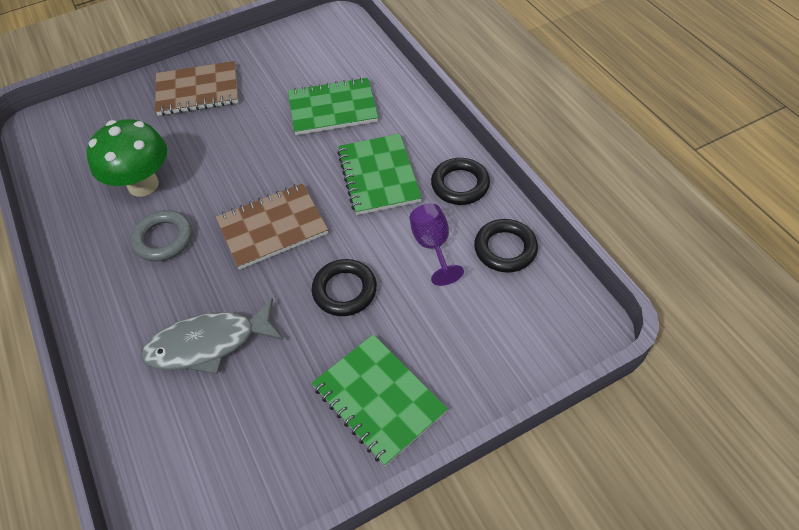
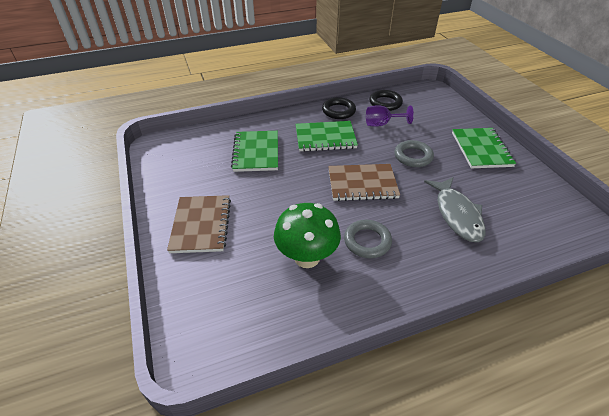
camera: 85 degrees left, 10 degrees down
brown notebook [216,183,328,270] -> brown notebook turned 75 degrees counterclockwise [328,164,400,201]
black ring [312,259,377,316] -> grey ring [395,140,434,167]
green notebook [312,334,448,466] -> green notebook turned 60 degrees counterclockwise [452,128,516,168]

